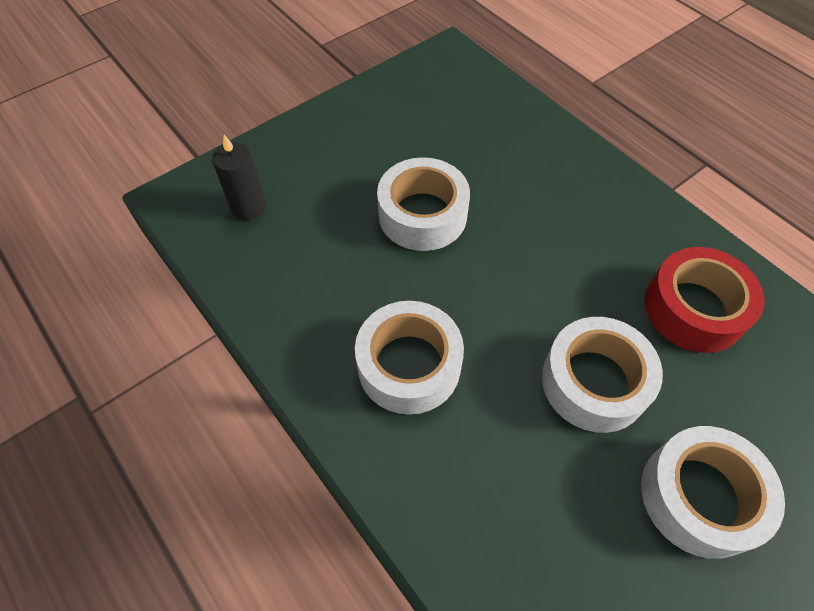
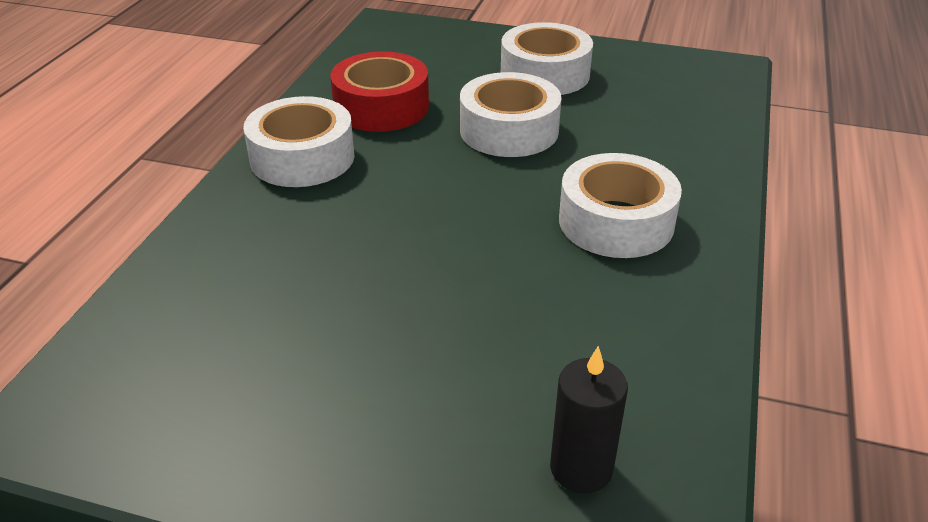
camera: 125 degrees left, 20 degrees down
white tape [377,157,470,251] -> white tape moved to [243,96,354,187]

